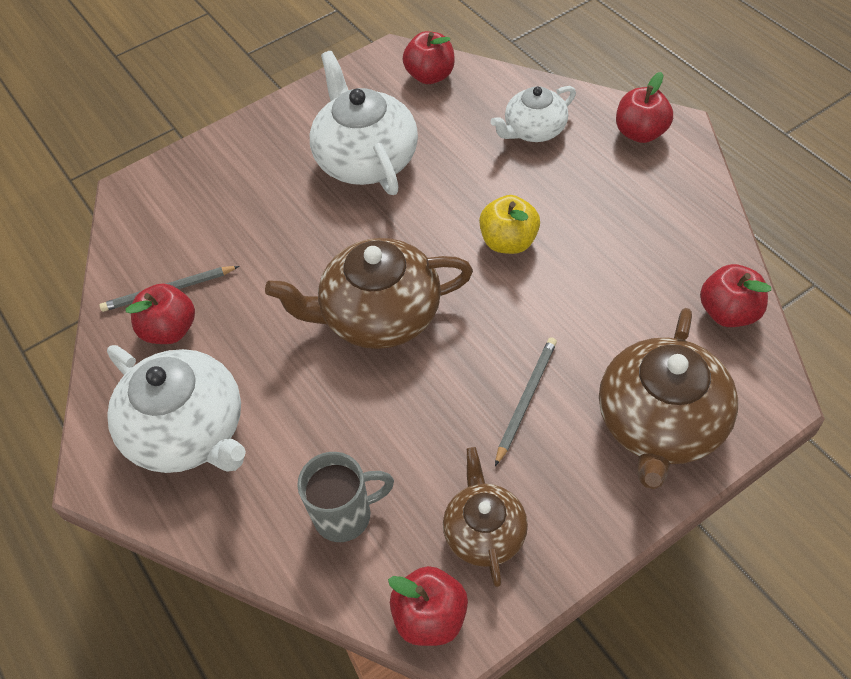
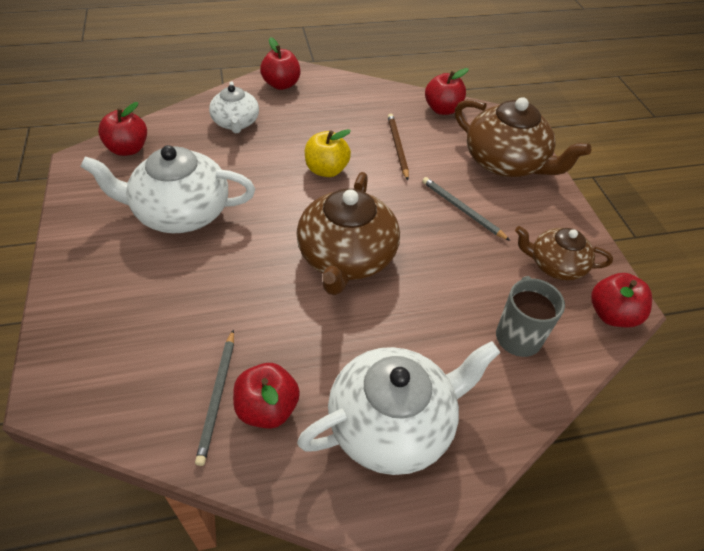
camera: 75 degrees left, 5 degrees down
none -> brown pencil [388,114,409,180]

